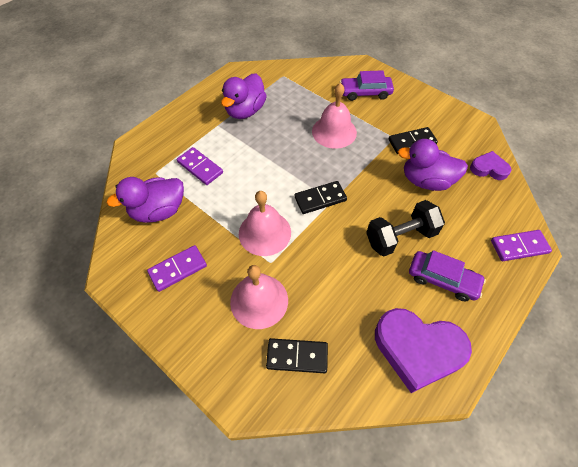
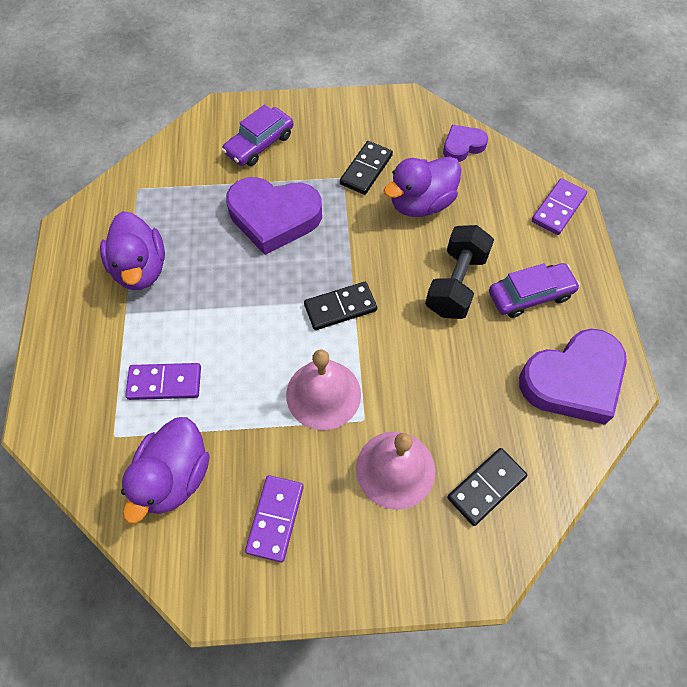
camera: 45 degrees left, 5 degrees up
black domino [294,181,347,214] -> black domino turned 45 degrees clockwise [304,282,377,330]
pink bell [312,83,357,149] -> purple heart [226,177,322,255]

